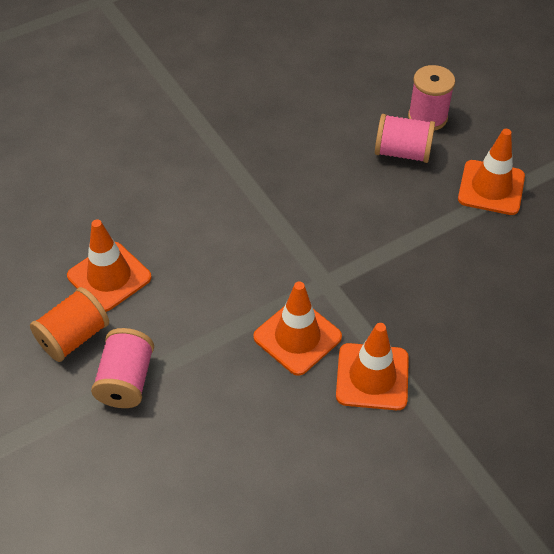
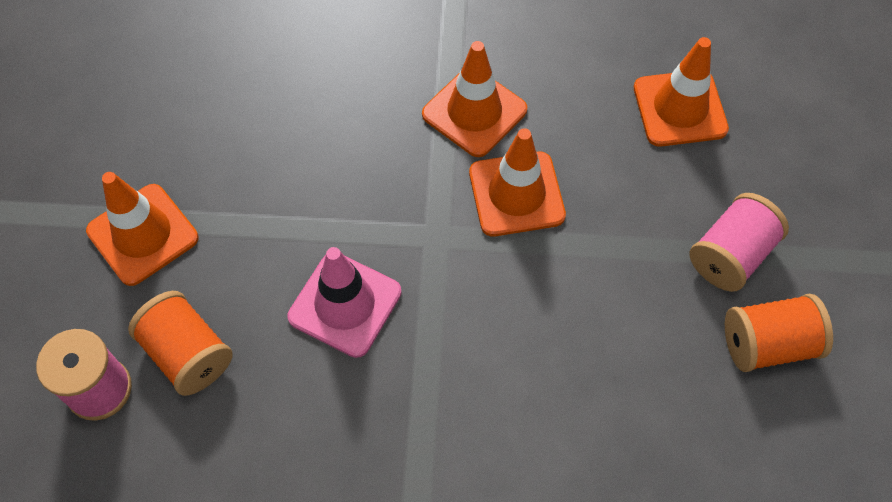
camera: 145 degrees left, 10 degrees up
orange traffic cone [67,219,152,312] -> orange traffic cone moved to [634,37,729,147]
pink spool [375,114,435,163] -> orange spool [128,291,233,396]
none -> pink traffic cone [287,247,402,358]

